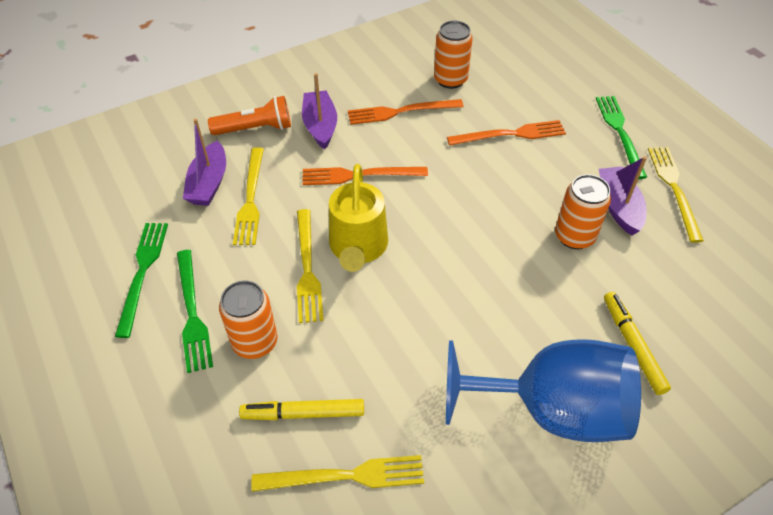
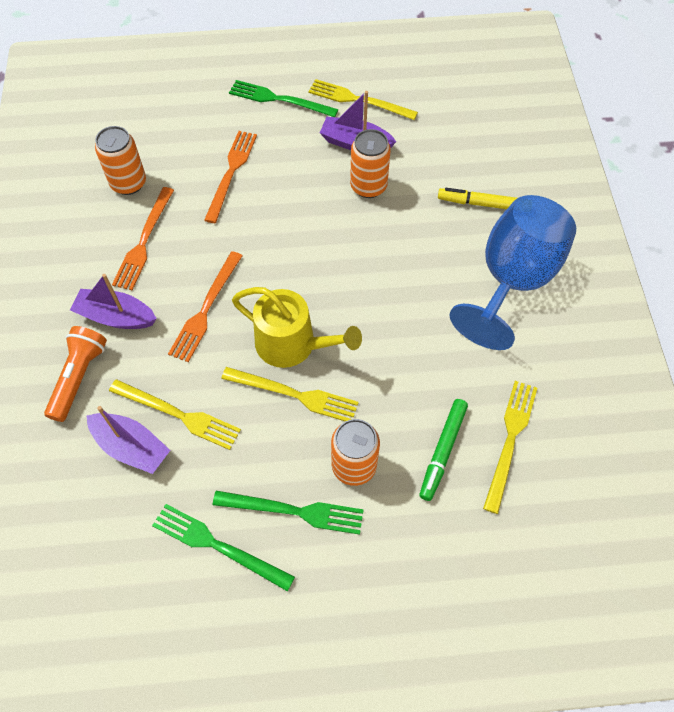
camera: 65 degrees left, 10 degrees up
yellow marker [239,399,364,420] -> green marker [419,399,468,501]

